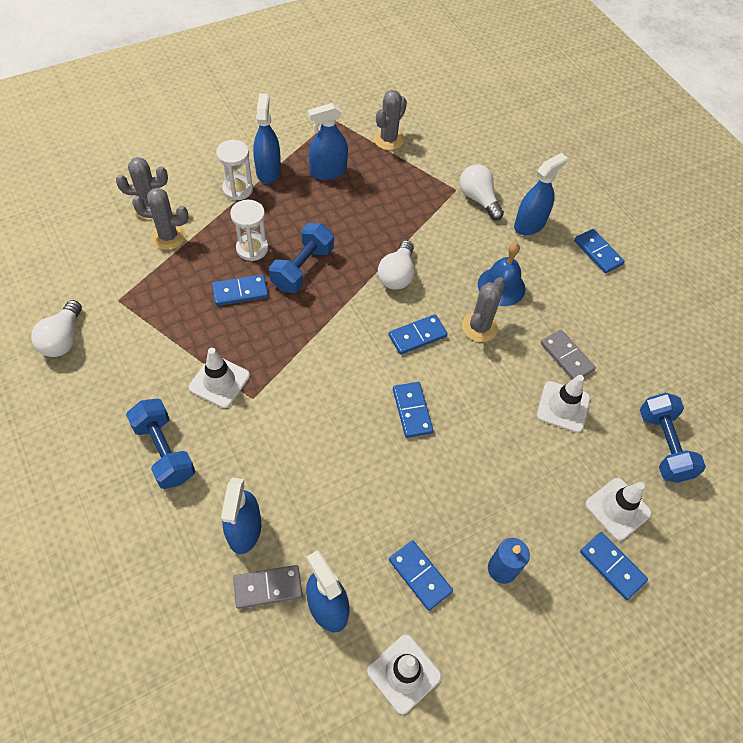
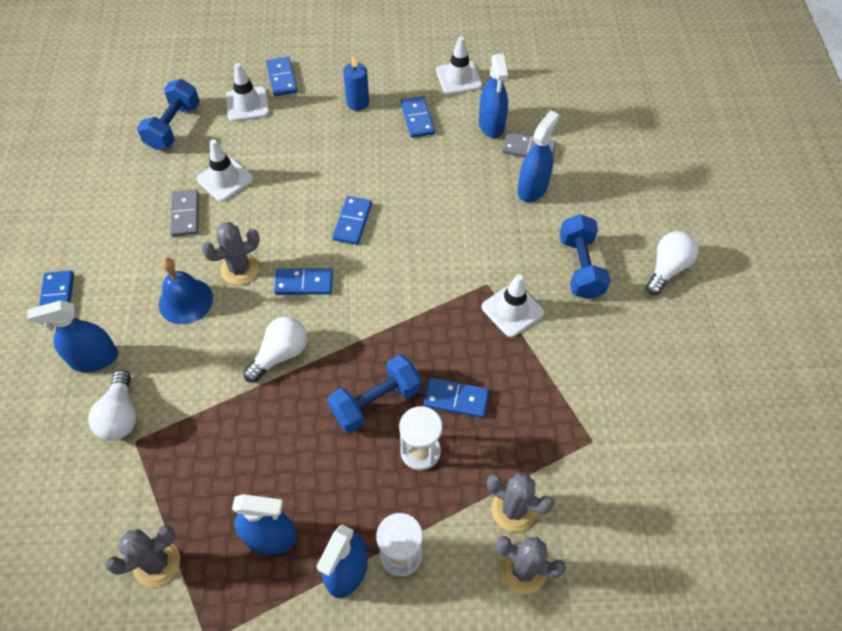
camera: 150 degrees left, 0 degrees up
white light bulb [31,300,82,357] -> white light bulb moved to [646,231,699,295]

